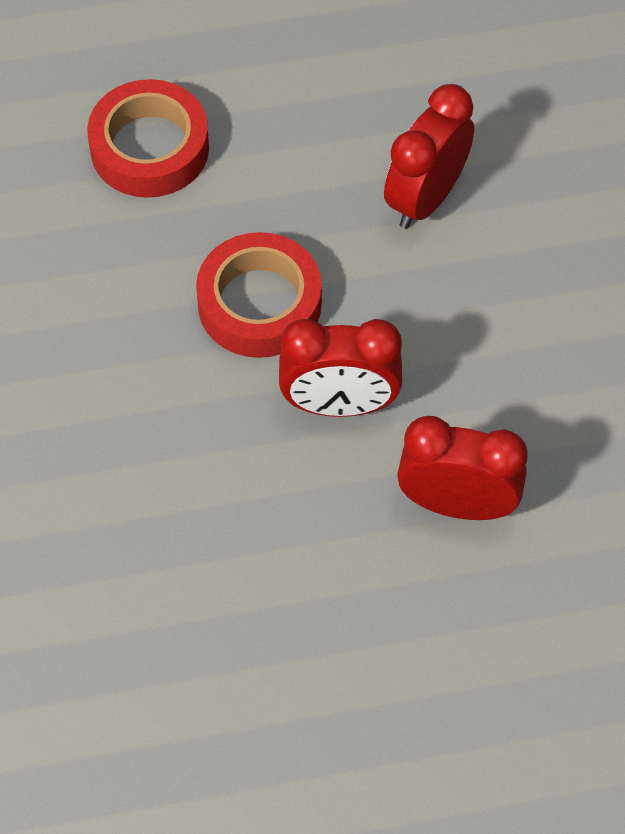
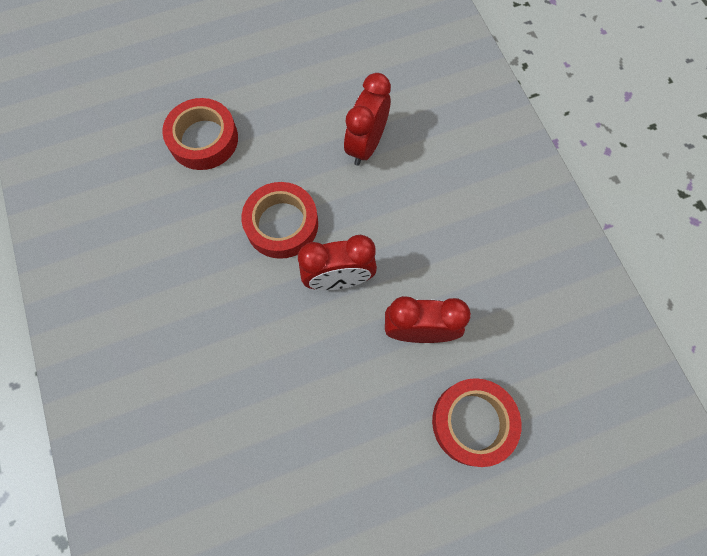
camera: 10 degrees left, 10 degrees up
none -> red tape [432,378,522,467]

